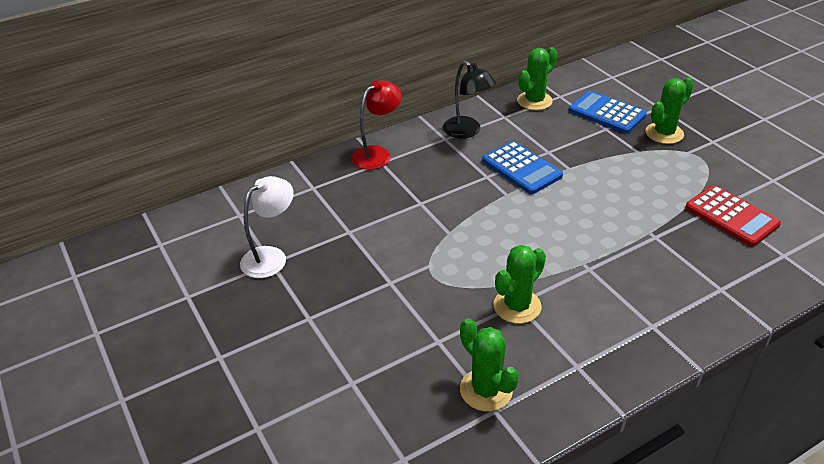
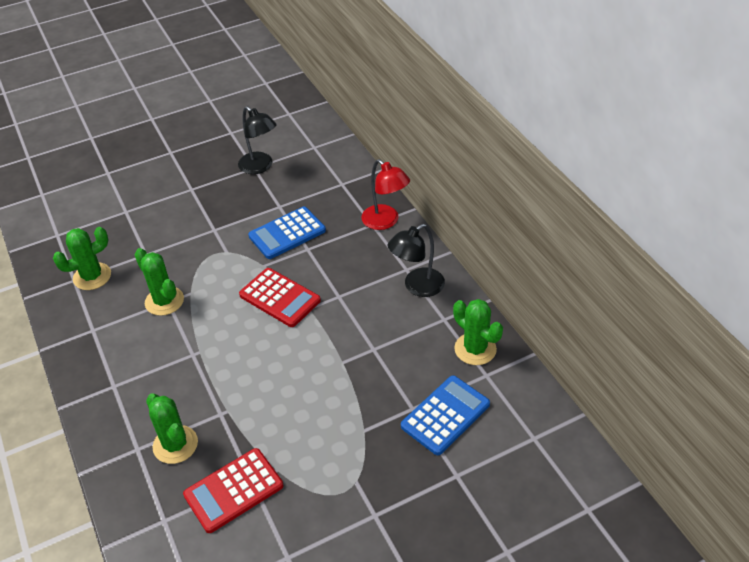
camera: 95 degrees right, 5 degrees up
white lamp [240,176,294,278] -> black lamp [238,106,277,174]
blue calculator [482,141,563,194] -> blue calculator moved to [248,207,326,259]
green cactus [646,78,694,144] -> green cactus moved to [146,393,198,464]
none -> red calculator [239,268,321,327]

